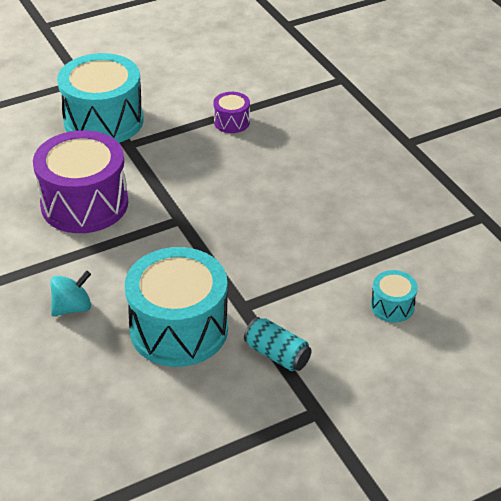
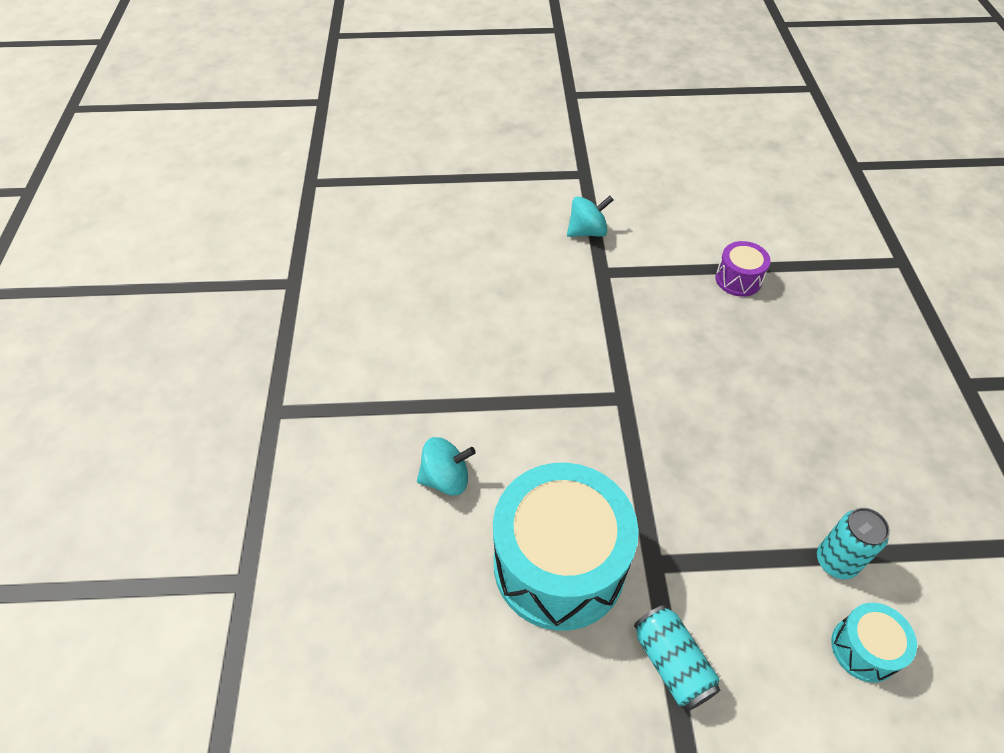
camera: 25 degrees right, 10 degrees up
purple drum [33,130,128,233] -> none
turquoise drum [57,53,144,143] -> turquoise spinning top [567,196,613,237]
none -> turquoise can [817,508,890,579]

